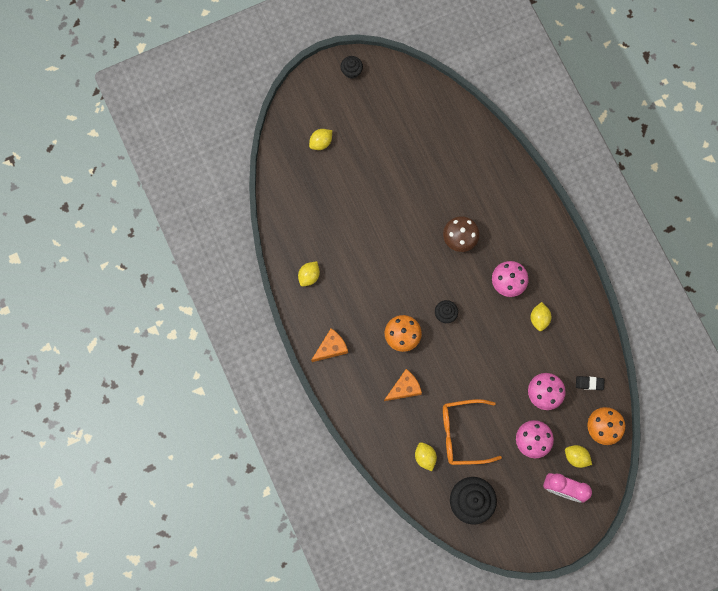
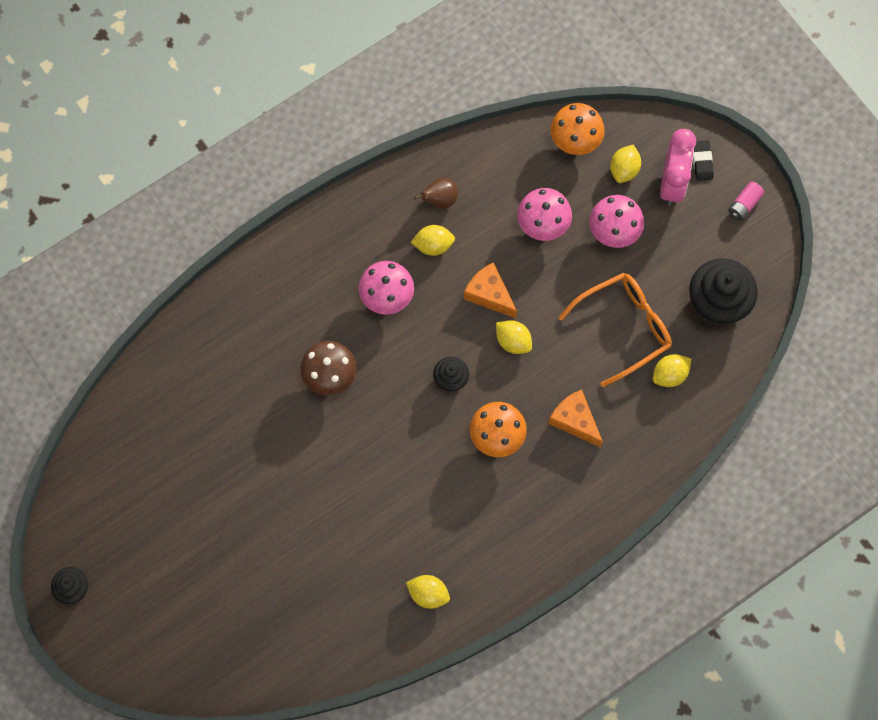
camera: 100 degrees left, 5 degrees down
yellow lemon [309,129,332,150] -> yellow lemon moved to [496,320,532,354]
orange cheese [311,328,348,362] -> orange cheese moved to [464,262,517,318]
orange glasses [443,399,502,465] -> orange glasses turned 105 degrees counterclockwise [559,272,672,387]
black eraser [576,376,605,390] -> black eraser moved to [693,140,714,181]
none -> brown pear [414,177,458,208]
none -> pink battery [728,182,765,221]

